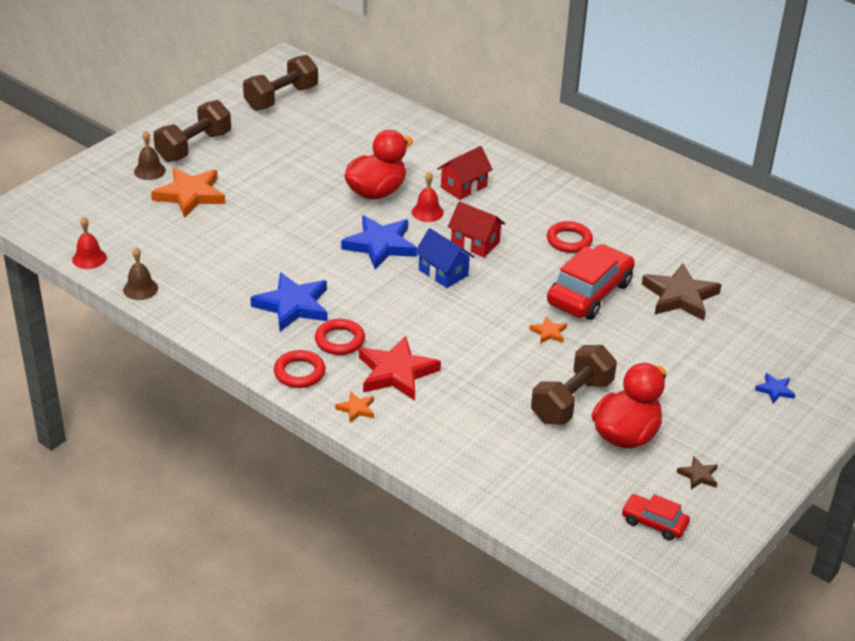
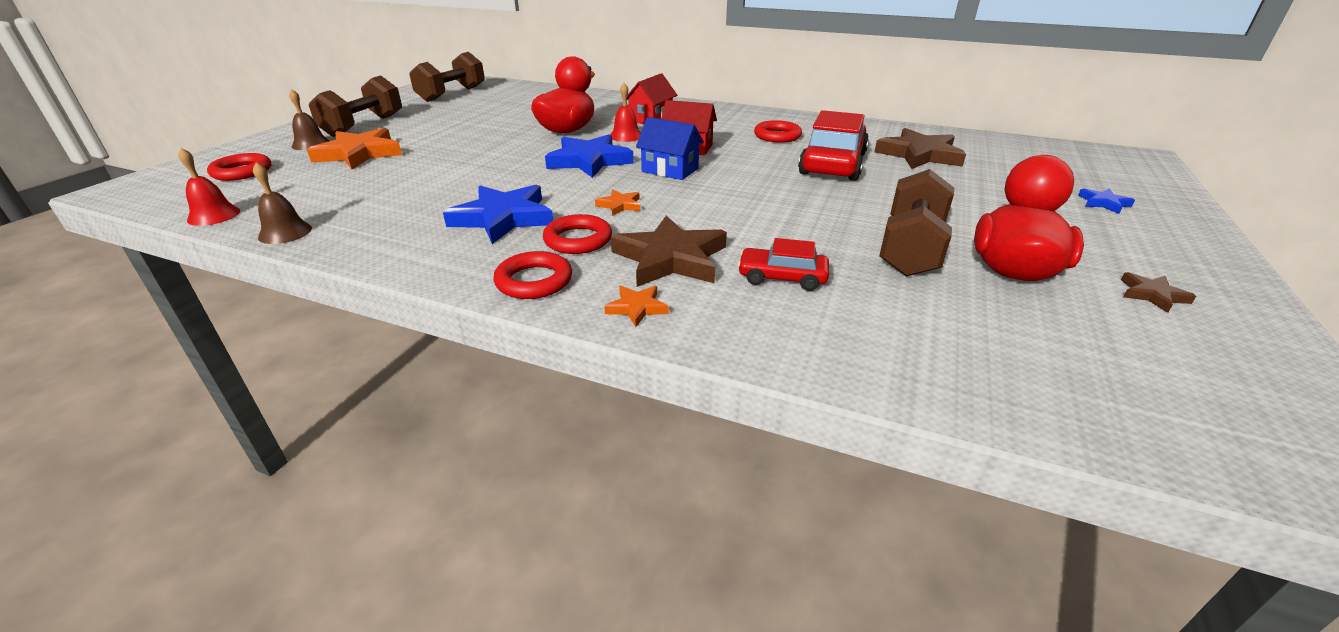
camera: 15 degrees left, 5 degrees down
red star [359,336,441,401] -> brown star [611,216,727,287]
orange star [529,316,567,344] -> orange star moved to [595,190,641,216]
red car [621,494,690,541] -> red car moved to [738,238,829,291]
none -> red ring [207,153,271,181]

